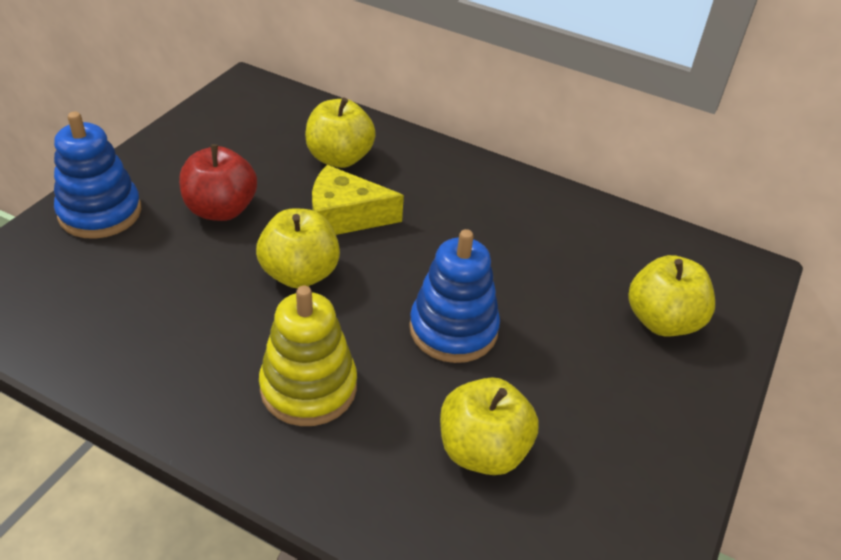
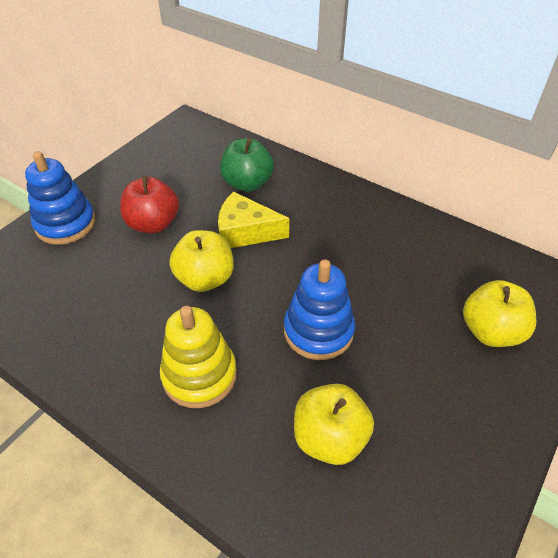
camera: 10 degrees right, 5 degrees up
yellow apple [305,98,376,168] -> green apple [220,138,274,192]

